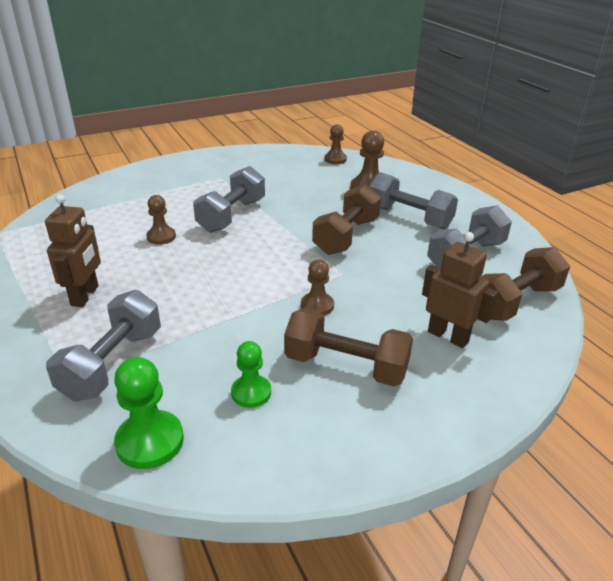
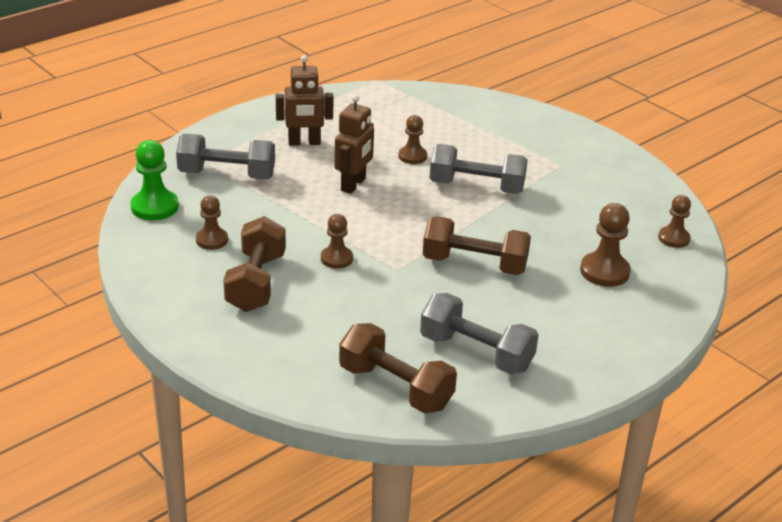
camera: 75 degrees right, 0 degrees up
green pawn [231,341,271,408] -> brown pawn [196,196,228,250]
grey dumbbell [369,172,458,229] -> none
brown robot [422,232,498,348] -> brown robot moved to [334,95,374,194]

